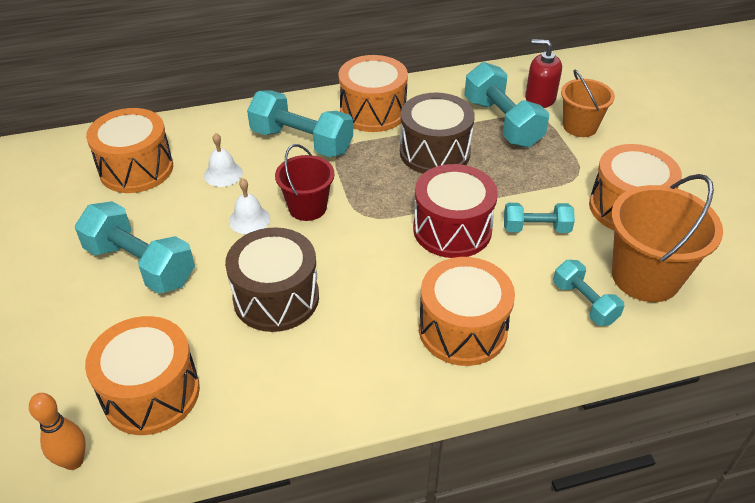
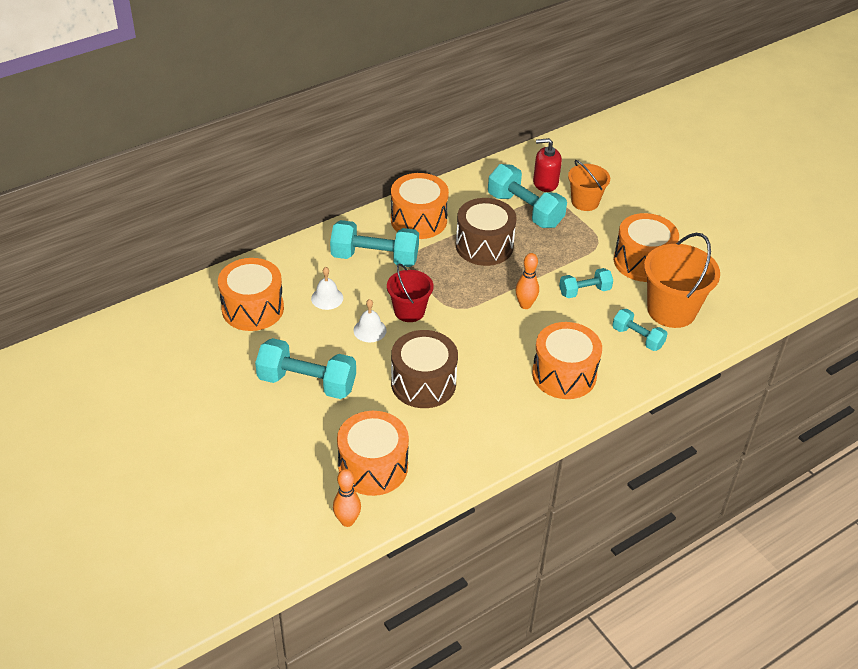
camera: 20 degrees left, 0 degrees up
red drum [413,164,498,258] -> orange bowling pin [516,253,539,309]

